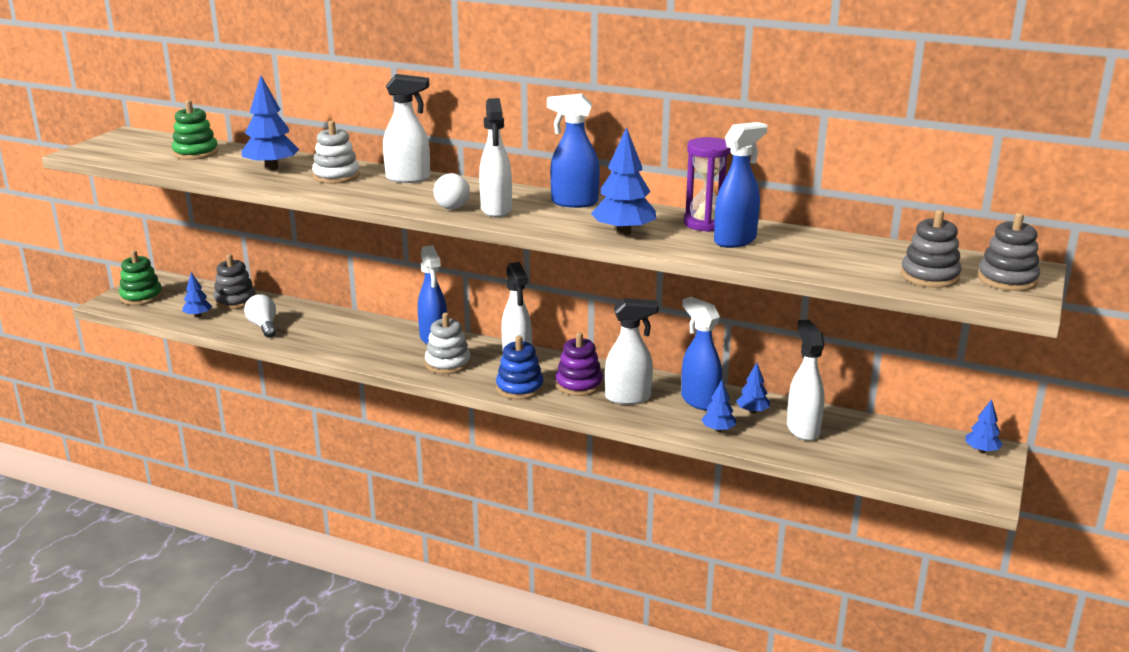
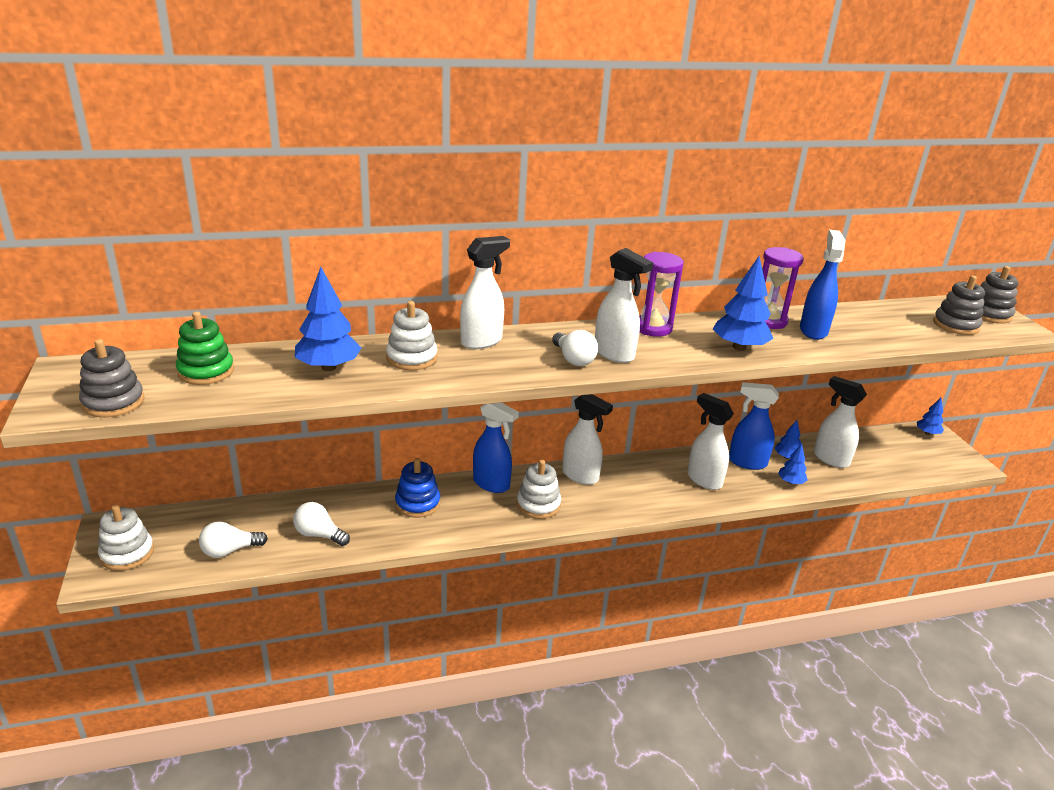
camera: 40 degrees left, 5 degrees up
green stacking toy [119,250,163,305] -> white stacking toy [98,505,154,571]
blue tree [182,272,212,317] -> white light bulb [199,521,268,558]
grey stacking toy [213,254,256,309] -> grey stacking toy moved to [79,339,145,418]
blue stacking toy [496,336,544,400] -> blue stacking toy moved to [395,458,440,518]
blue spray bottle [547,94,600,208] -> purple hourglass [639,251,684,337]
purple stacking toy [556,332,603,396] -> none
white spray bottle [605,298,659,405] -> white spray bottle turned 90 degrees counterclockwise [687,393,734,490]

